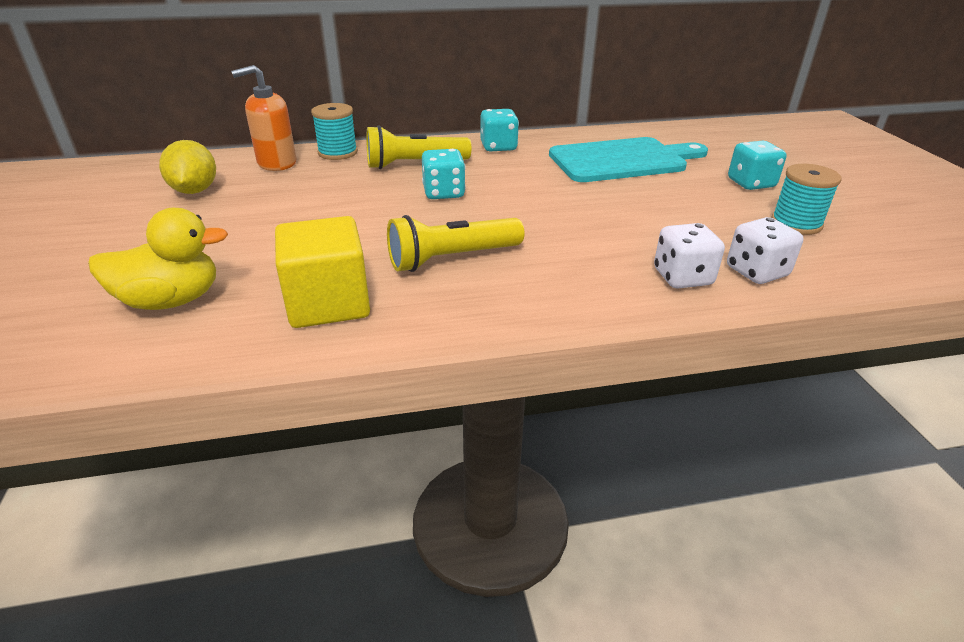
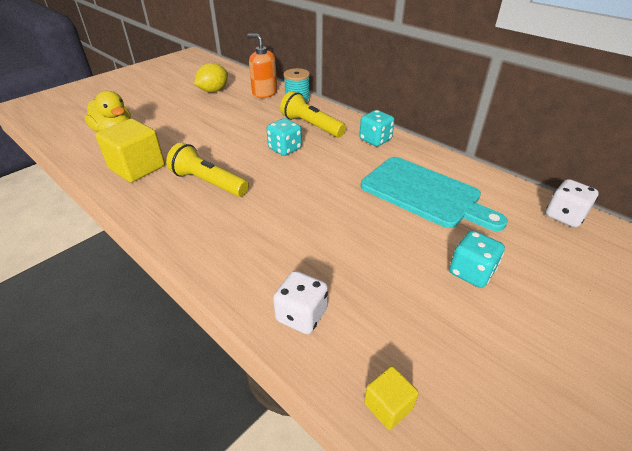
camera: 55 degrees right, 5 degrees up
white dice [654,223,725,289] -> white dice moved to [546,179,599,227]
turquoise spool [771,164,842,235] -> none
none -> yellow cube [364,366,419,430]

